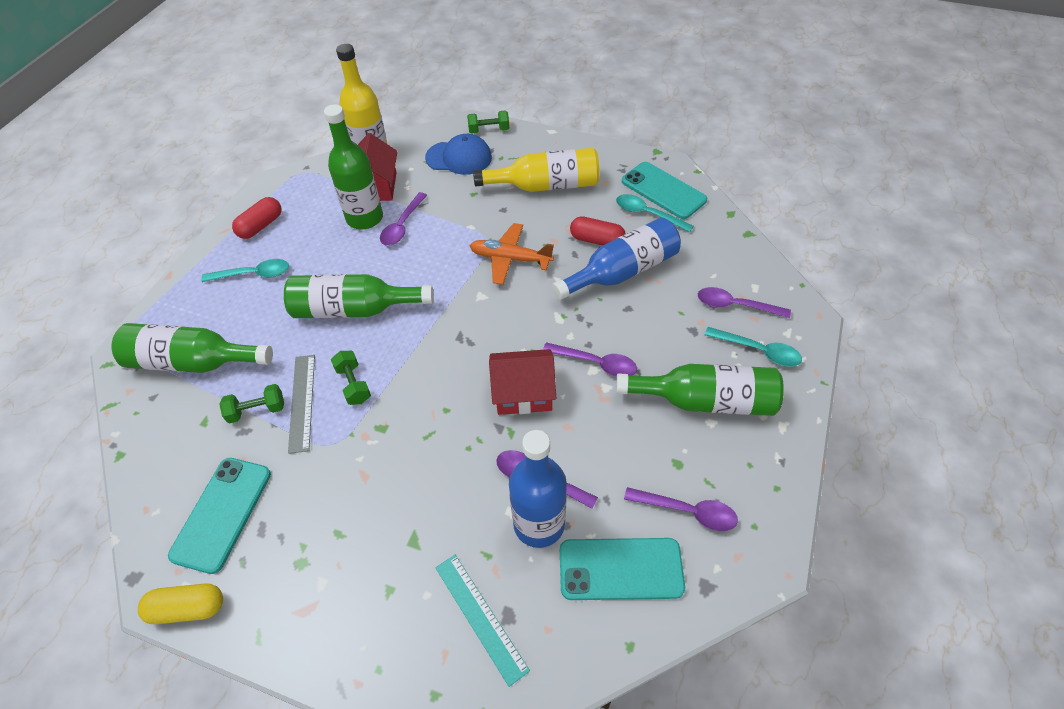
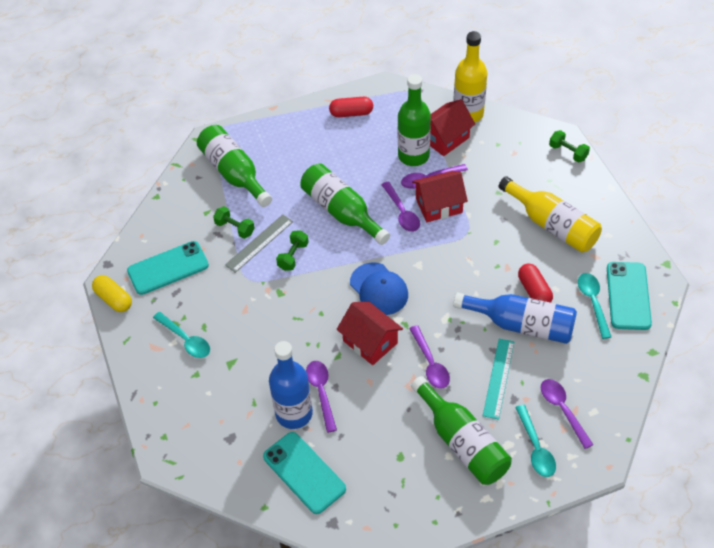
camera: 50 degrees right, 0 degrees up
turquoise spoon [201,259,289,282] -> turquoise spoon moved to [153,312,210,358]
blue cap [425,134,492,175] -> blue cap moved to [350,262,408,315]
turquoise ruler [435,555,530,687] -> turquoise ruler moved to [483,339,514,420]
orange plane [470,223,554,285] -> none
purple spoon [624,487,738,531] -> purple spoon moved to [381,181,420,232]
none -> red house [412,171,468,222]

